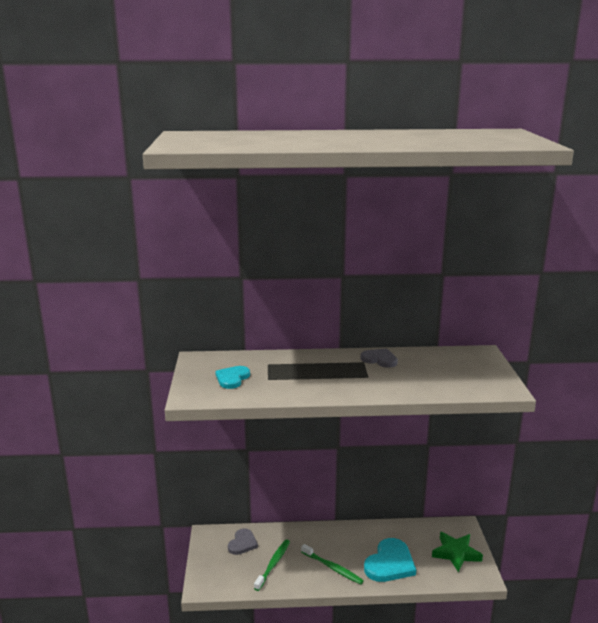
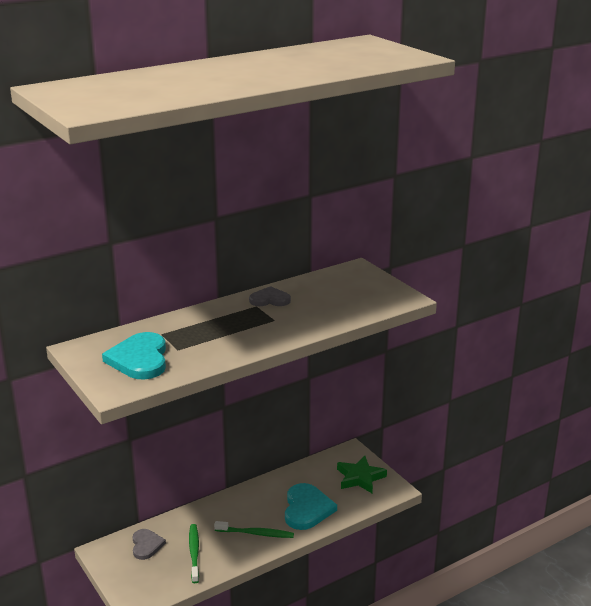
camera: 30 degrees left, 5 degrees up
turquoise heart [215,366,250,389] -> turquoise heart [102,332,166,380], size x1.65

